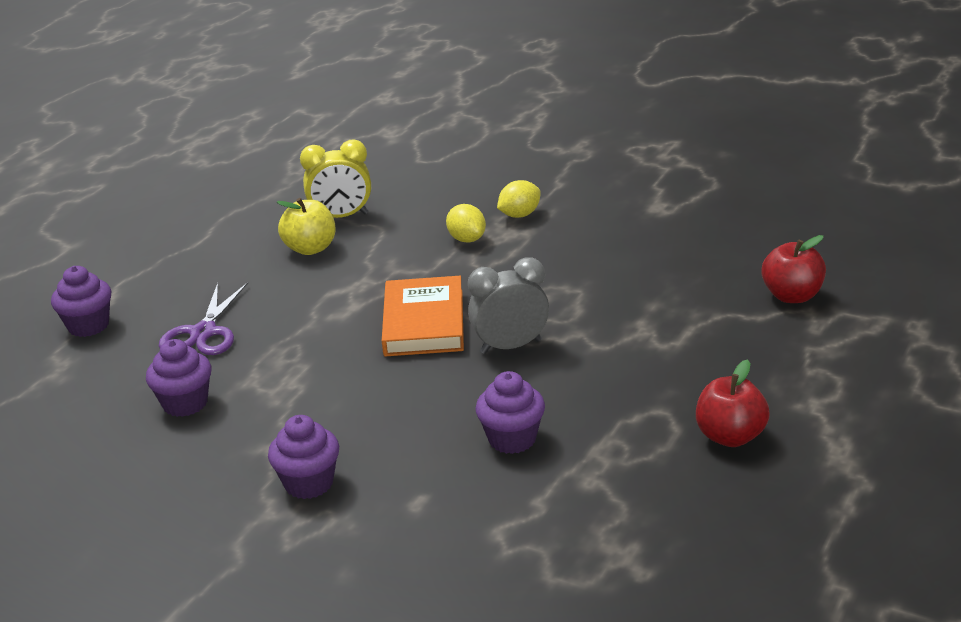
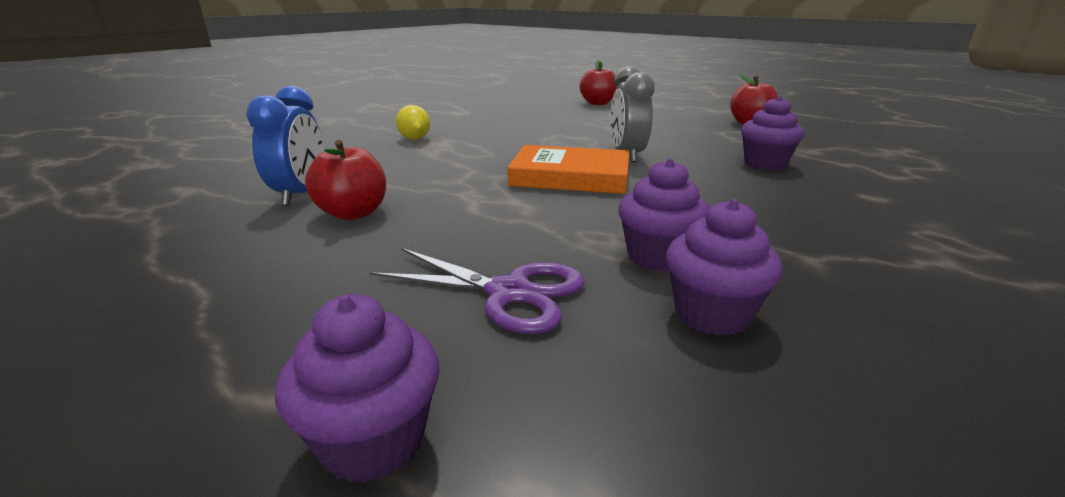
camera: 80 degrees left, 5 degrees down
purple cupcake [268,415,339,499] -> purple cupcake moved to [618,159,709,272]
yellow apple [277,198,336,255] -> red apple [305,140,386,220]
yellow clock [300,140,371,218] -> blue clock [246,86,324,206]
yellow lemon [446,204,486,243] -> none

